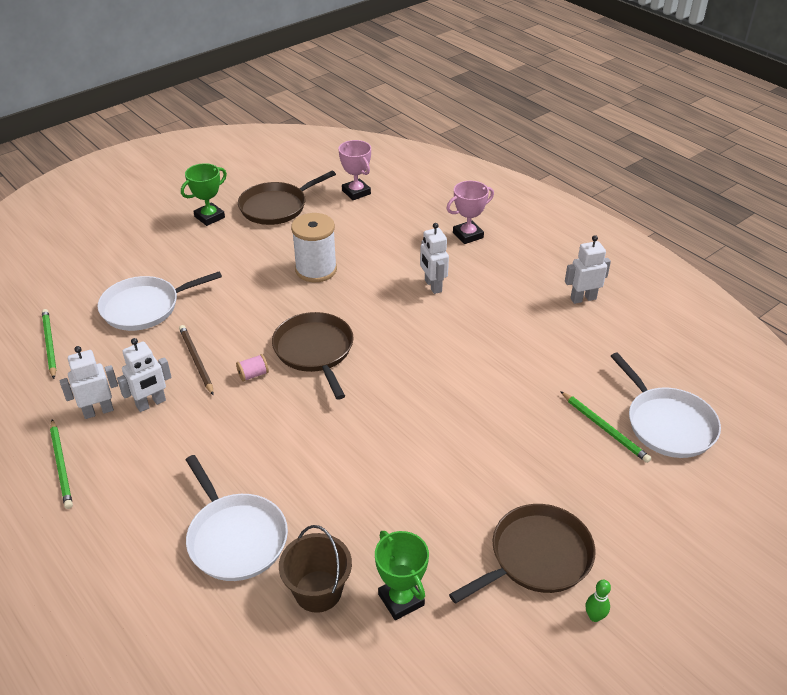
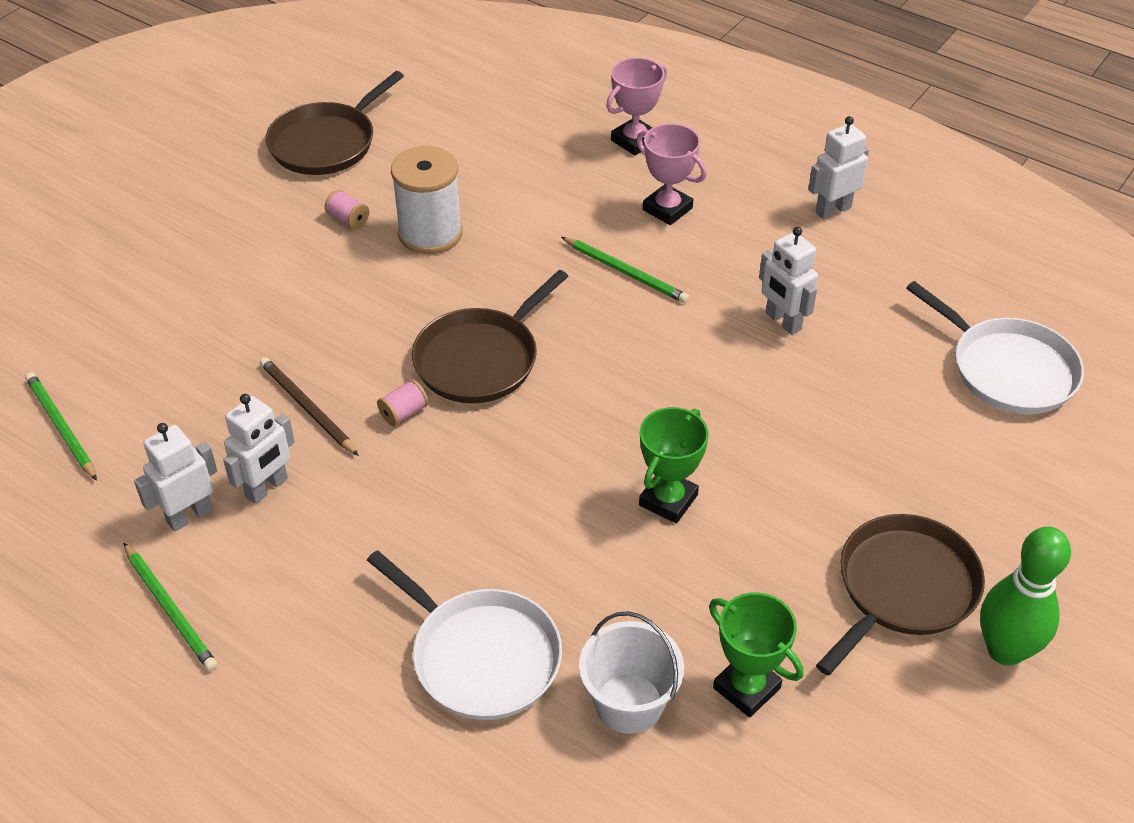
camera: 15 degrees left, 5 degrees up
white pan [98,271,222,331] -> none
green trophy [181,163,227,226] -> green trophy moved to [639,407,709,523]
brown pan [272,312,354,399] -> brown pan turned 105 degrees counterclockwise [412,270,569,403]
brown bucket [279,525,352,613] -> white bucket [579,611,684,734]
pink trophy [339,140,371,200] -> pink trophy moved to [636,123,707,225]
white robot [420,223,449,294] -> white robot moved to [759,227,818,335]
green pencil [560,391,651,463] -> green pencil moved to [561,237,689,303]
green bowling pin [585,580,611,622] -> green bowling pin [980,527,1071,666], size x2.24
none -> pink spool [325,190,369,230]

